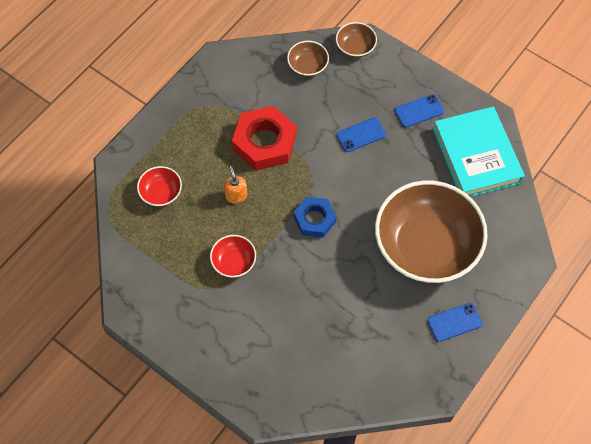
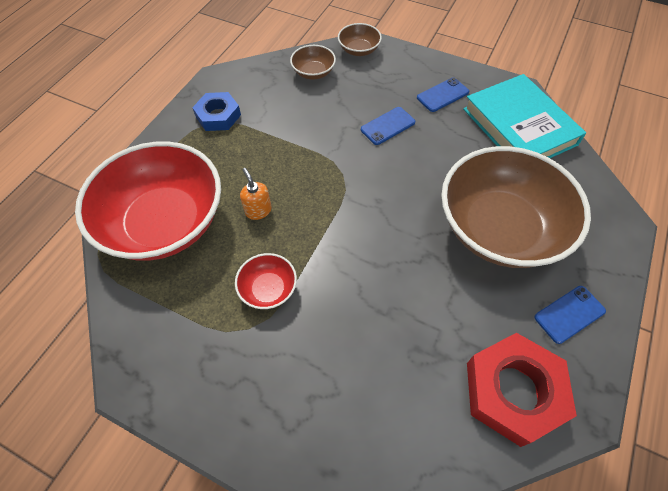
camera: 10 degrees left, 5 degrees down
red bowl [137,166,182,206] -> red bowl [75,141,221,261], size x2.39
red nut [232,106,297,171] -> red nut moved to [467,333,577,447]
blue nut [294,197,337,238] -> blue nut moved to [192,92,241,131]

